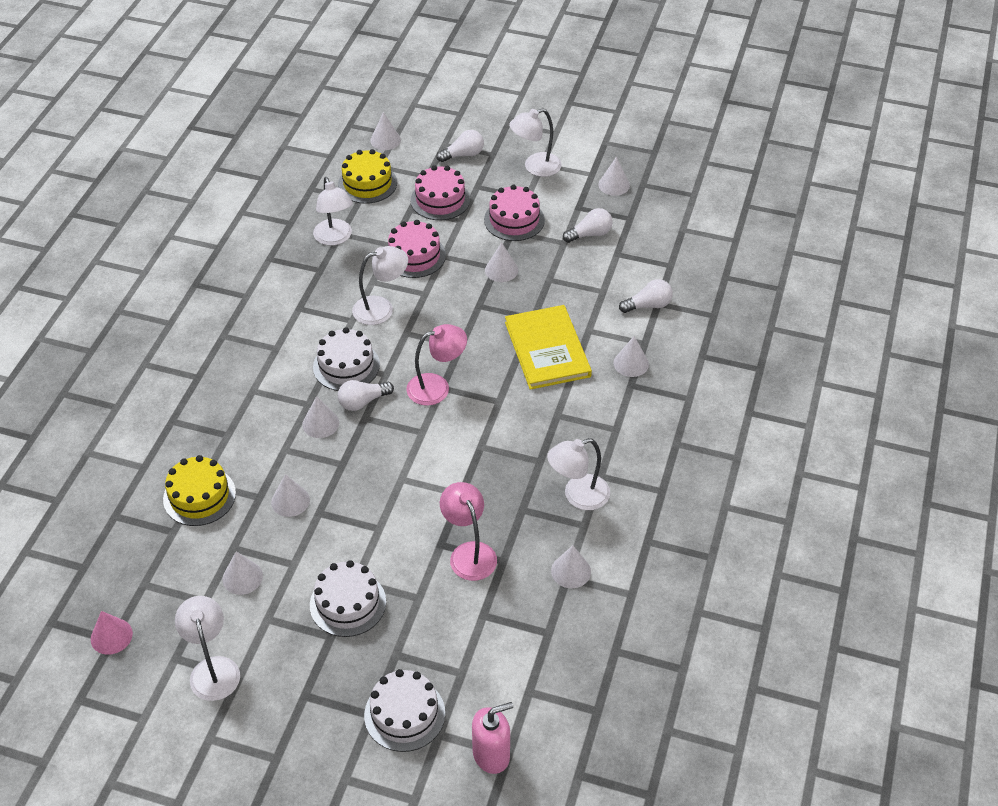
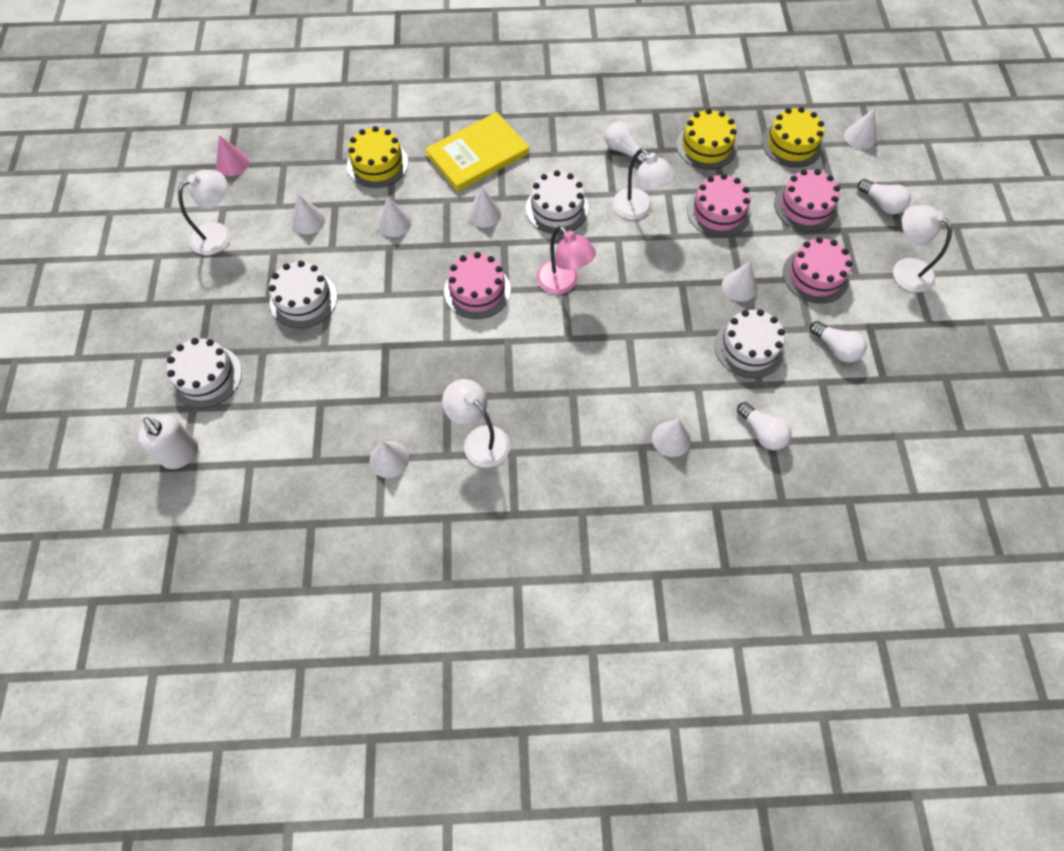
camera: 70 degrees right, 15 degrees up
white lamp [313,177,353,246] -> yellow cake [676,109,737,170]
white light bulb [338,380,394,411] -> white light bulb moved to [605,122,646,165]
pink lamp [440,482,497,581] -> none
pink soap dispenser [472,702,513,774] -> white soap dispenser [138,415,198,469]
yellow book [505,305,592,390] -> yellow book moved to [425,112,529,192]
white cone [598,157,630,196] -> none
none -> pink cake [444,252,511,319]
none -> white cake [715,309,785,378]

